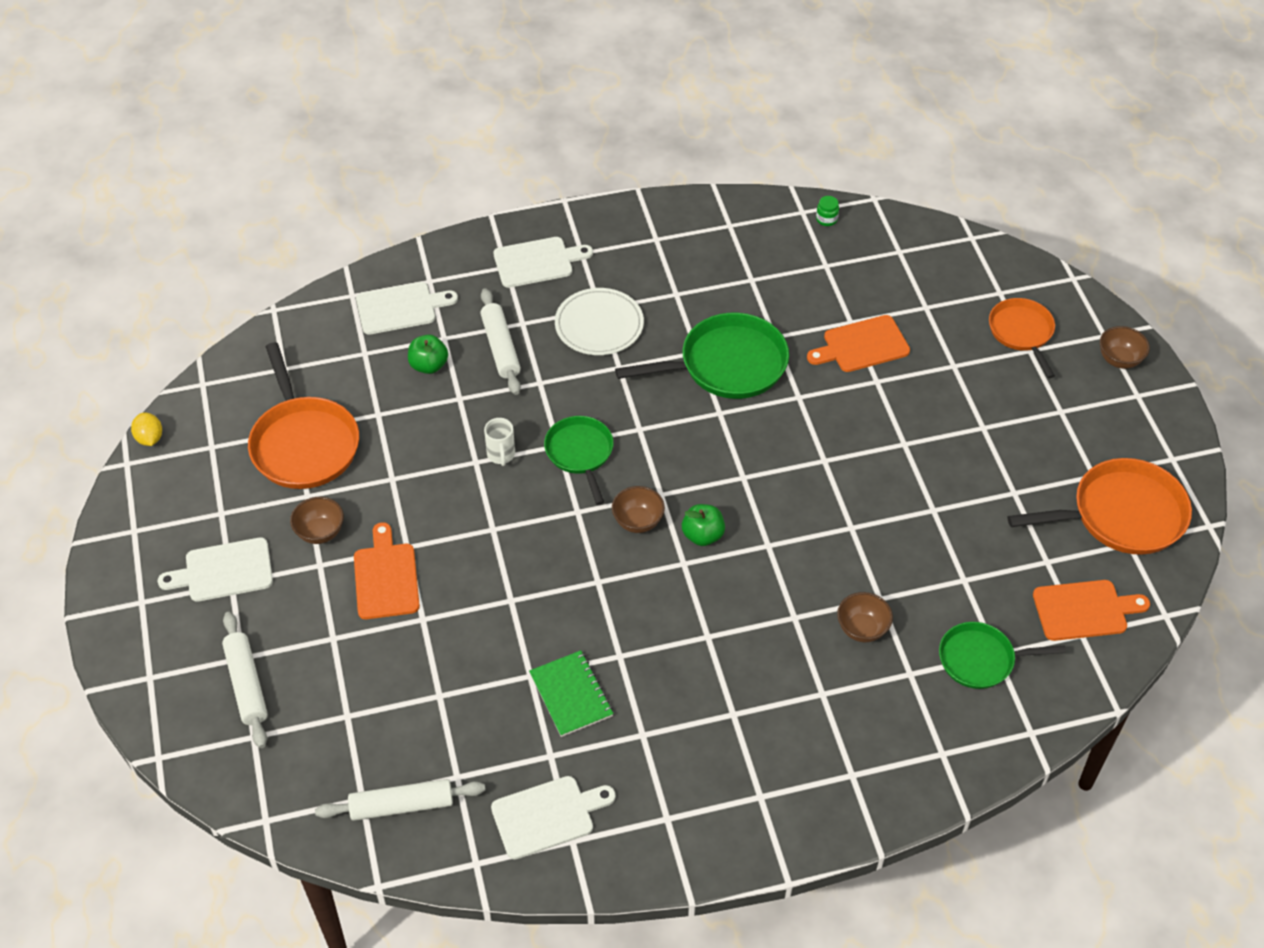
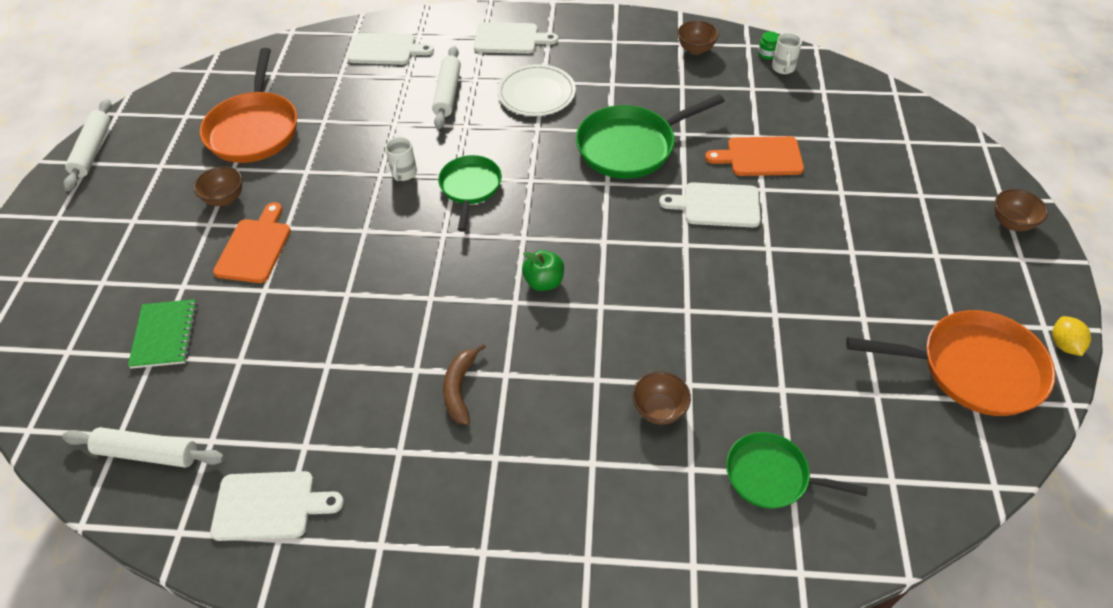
camera: 20 degrees right, 0 degrees up
yellow lemon [131,413,162,446] -> yellow lemon moved to [1052,316,1091,356]
white cutting board [158,537,273,602] -> white cutting board moved to [659,182,761,227]
white rolling pin [222,612,268,748] -> white rolling pin moved to [63,99,112,191]
green apple [408,335,448,374] -> none
green notebook [529,650,614,737] -> green notebook moved to [128,299,197,369]
brown bowl [612,486,665,533] -> brown bowl moved to [677,21,719,55]
green pan [615,313,789,399] -> green pan turned 150 degrees clockwise [576,94,725,179]
orange pan [989,298,1055,378] -> none
orange cutting board [1033,580,1150,641] -> none
none -> brown banana [443,343,486,425]
none -> white mug [772,33,802,74]

